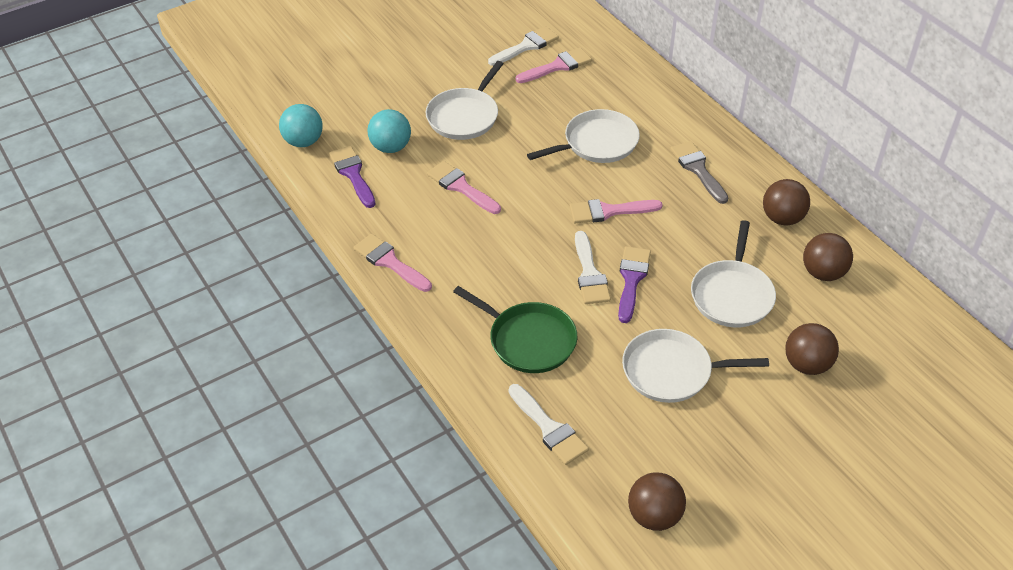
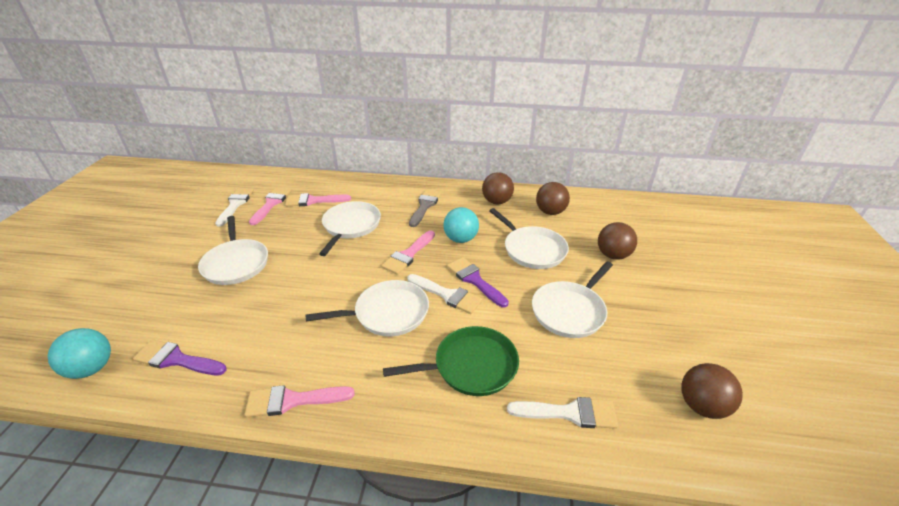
camera: 50 degrees left, 10 degrees down
turquoise ball [367,109,411,153] -> turquoise ball moved to [443,207,479,243]
pink brush [427,161,501,214] -> pink brush moved to [285,193,351,206]
grey brush [670,141,728,204] -> grey brush turned 90 degrees clockwise [409,189,442,227]
none -> white pan [306,280,429,336]

